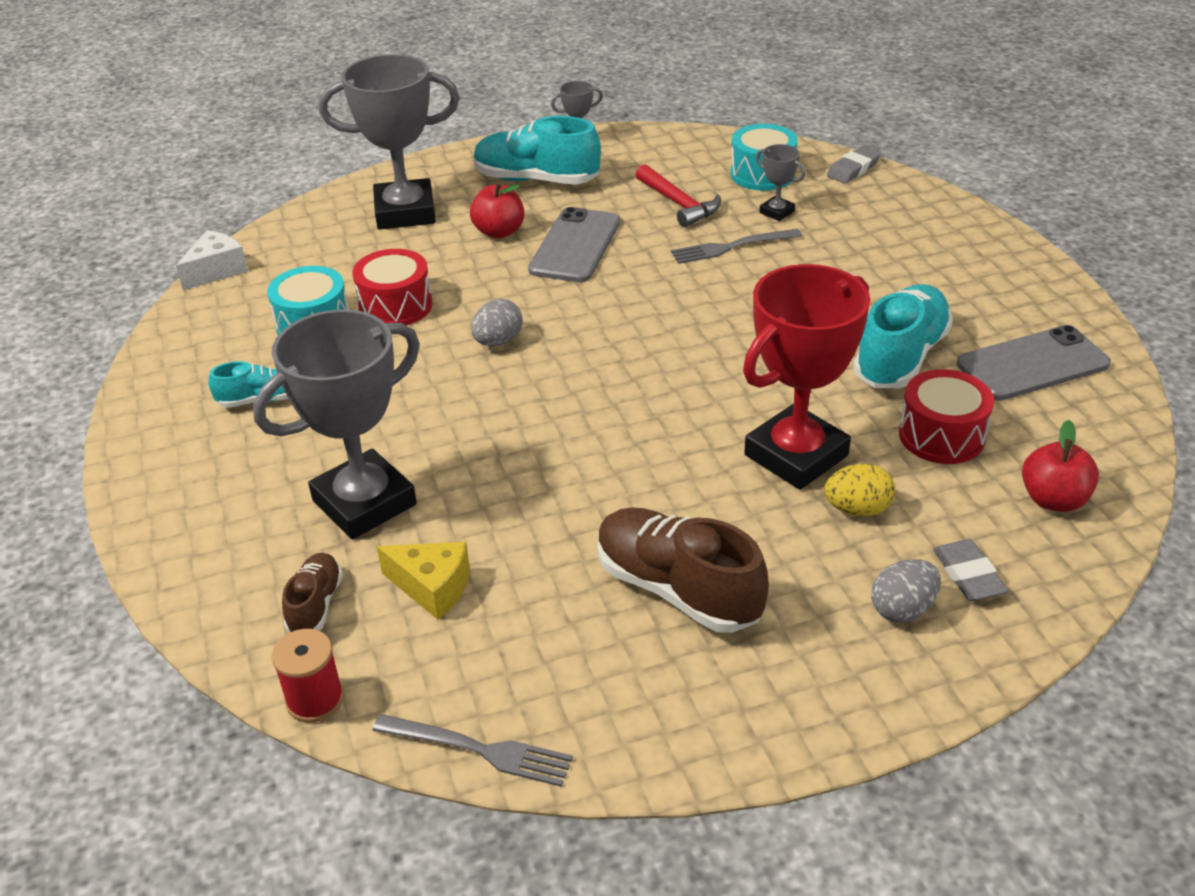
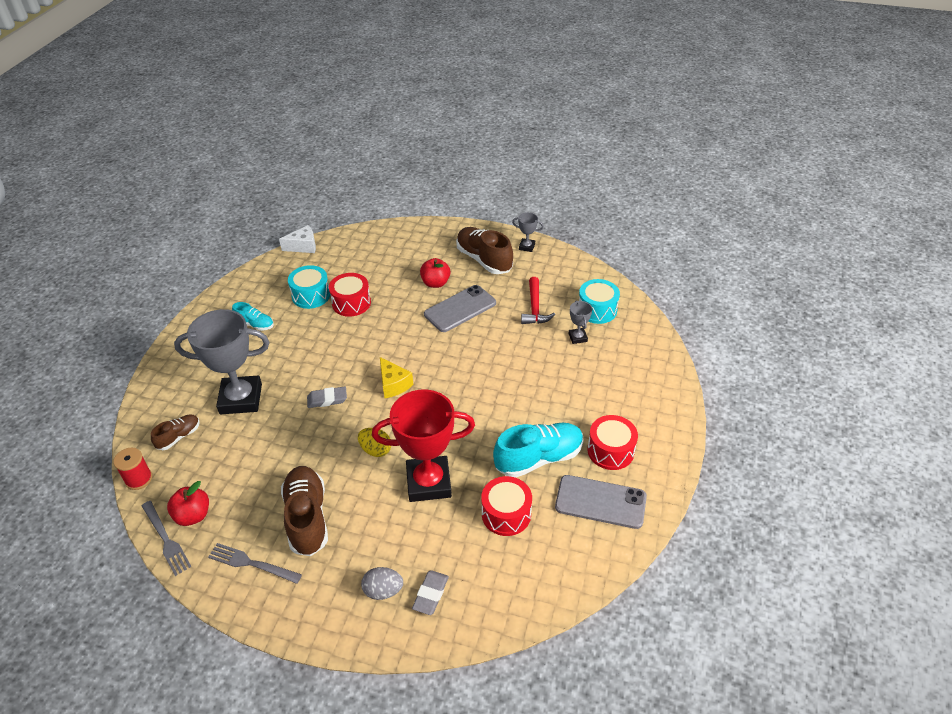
camera: 35 degrees right, 5 degrees up
grey trophy [319,54,460,230] -> none
yellow cheese [377,542,470,620] -> yellow cheese moved to [380,357,413,398]
grey egg [471,299,523,346] -> none
turquoise shoe [474,116,601,185] -> brown shoe [456,227,513,274]
grey fork [671,229,802,264] -> grey fork moved to [208,543,302,584]
yellow egg [824,464,895,516] -> yellow egg moved to [358,428,391,457]
grey eraser [827,146,881,183] -> grey eraser moved to [307,387,347,408]
red apple [1022,420,1099,512] -> red apple moved to [167,481,209,526]
none -> red drum [587,415,638,470]

